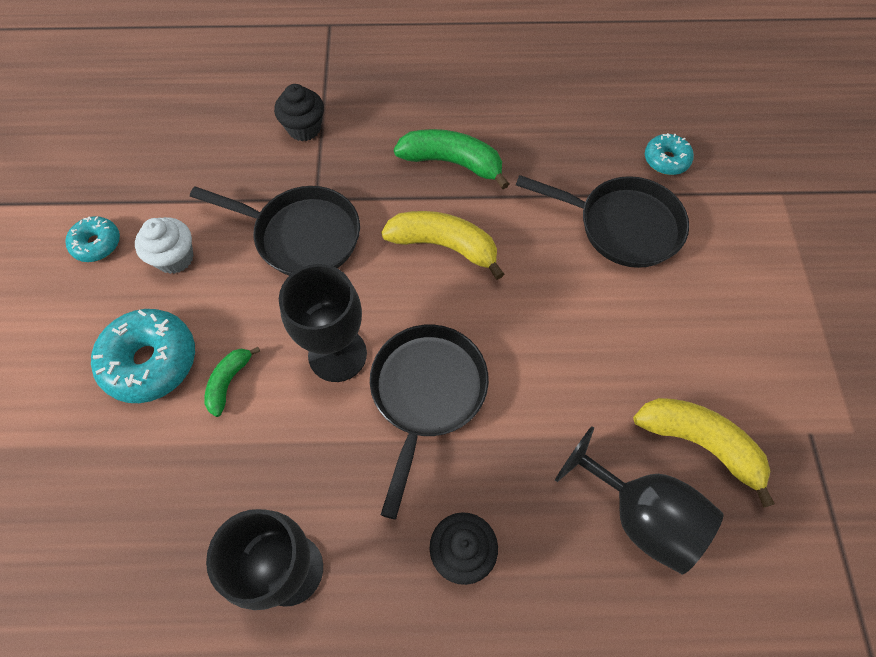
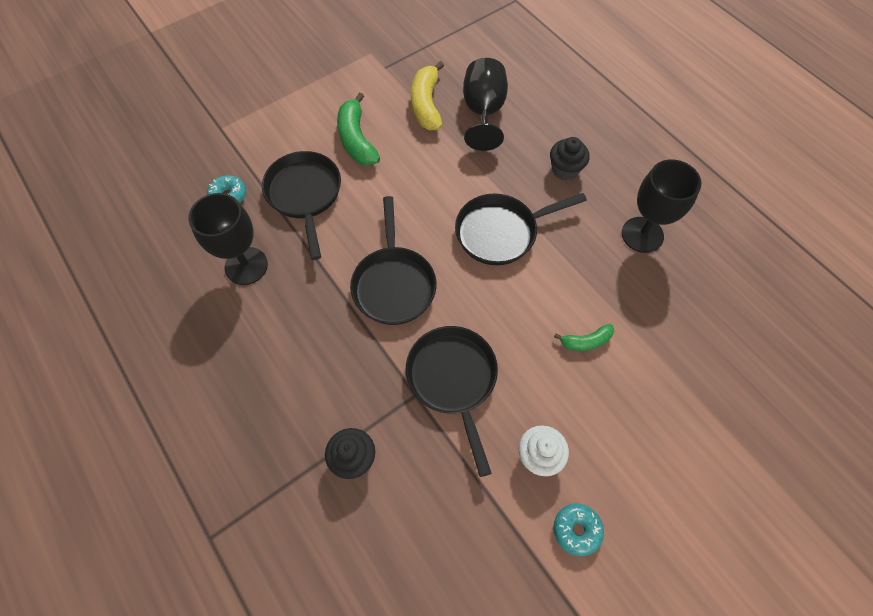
camera: 125 degrees left, 0 degrees up
turquoise donut [91,309,195,403] -> none
black goblet [279,264,367,382] -> black goblet moved to [188,193,268,285]
yellow banana [381,211,504,280] -> black pan [350,196,436,325]
green banana [394,129,510,189] -> green banana moved to [337,92,380,166]

